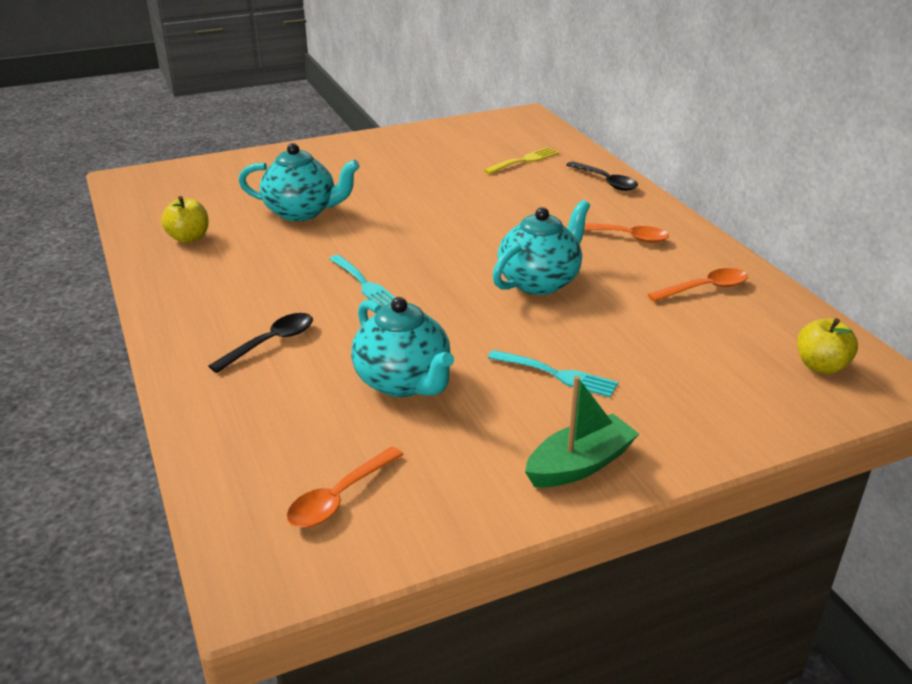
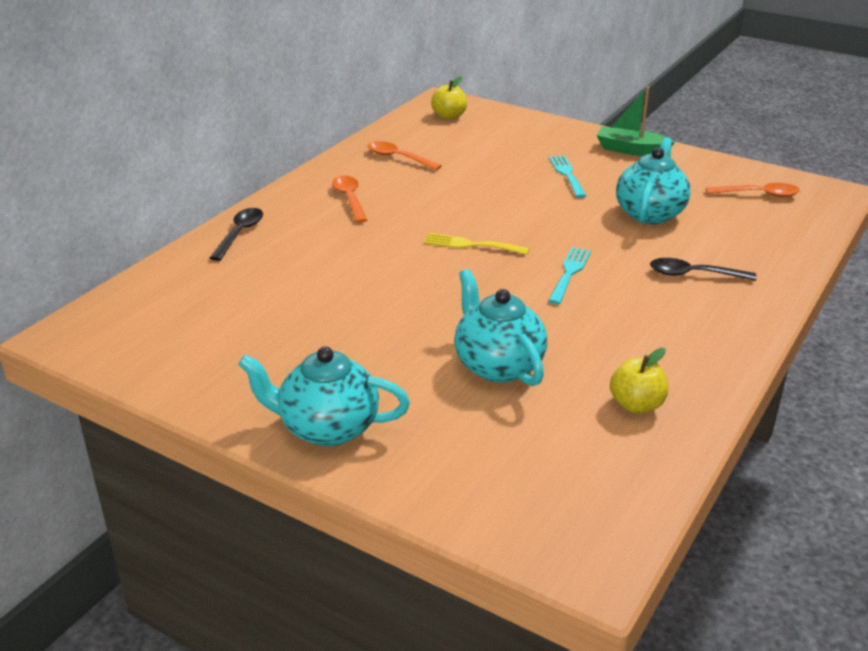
camera: 125 degrees left, 0 degrees up
yellow fork [484,147,559,174] -> yellow fork moved to [424,233,529,255]
turquoise teapot [492,200,590,295] -> turquoise teapot moved to [238,346,410,446]

